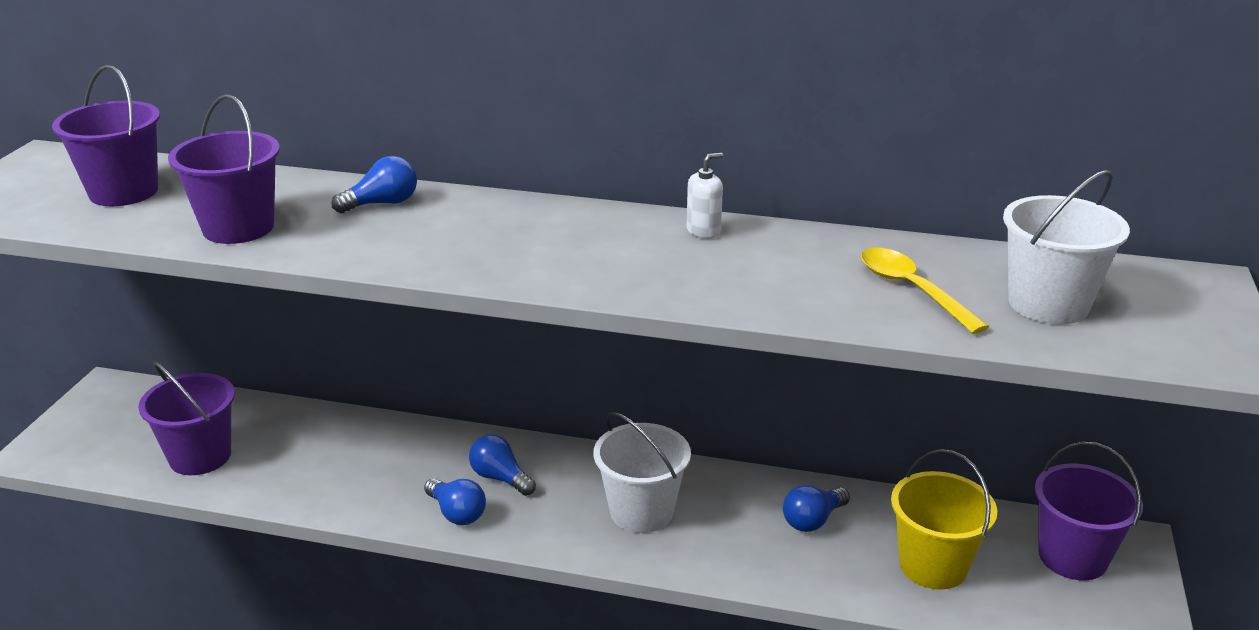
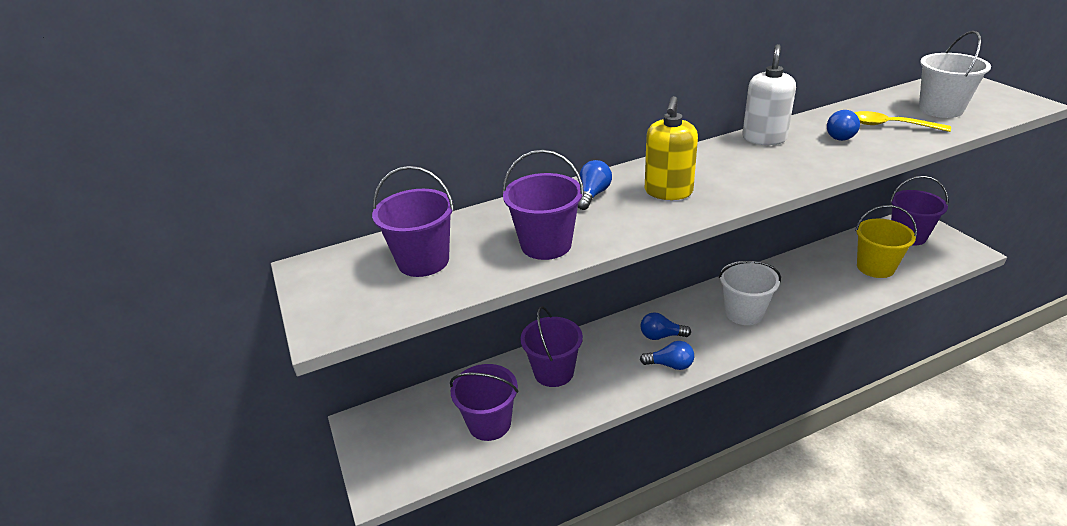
camera: 35 degrees left, 5 degrees up
white soap dispenser [687,153,723,238] -> white soap dispenser [742,44,796,145], size x1.85
blue light bulb [783,485,850,532] -> blue light bulb moved to [827,110,860,141]
none -> purple bucket [520,306,583,387]
none -> yellow soap dispenser [645,96,698,200]

